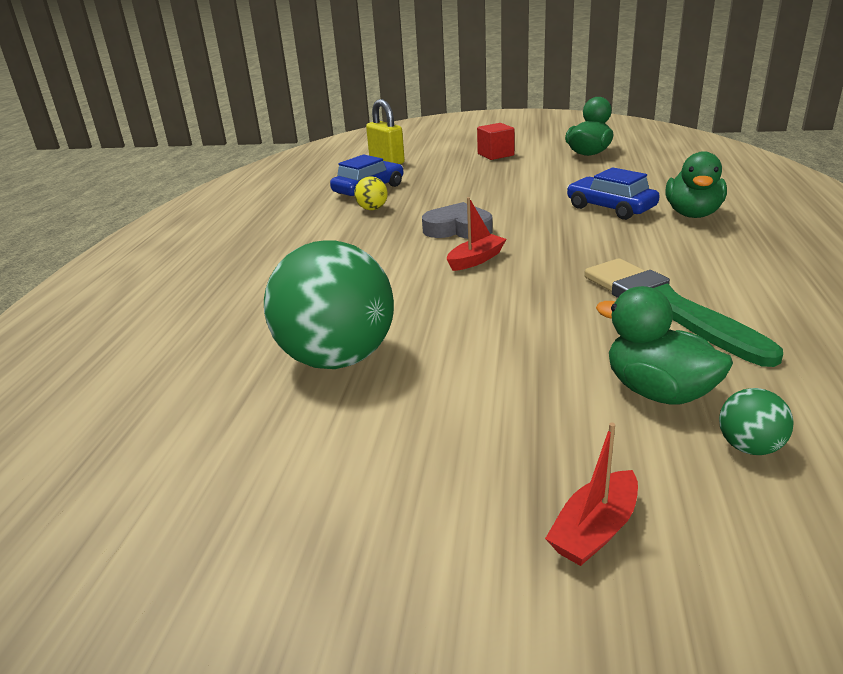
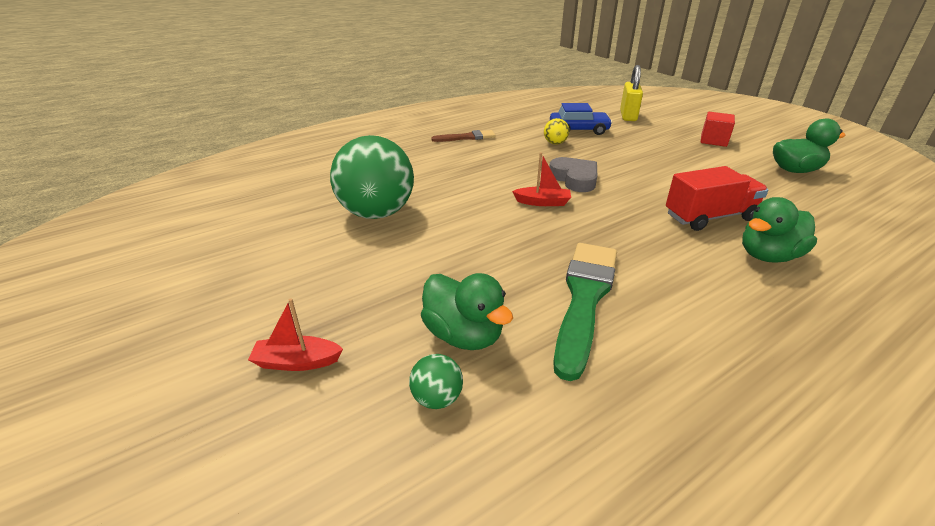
camera: 45 degrees right, 5 degrees up
blue car [567,167,660,220] -> red truck [666,166,768,231]
green duck [596,286,733,405] -> green duck turned 135 degrees clockwise [421,273,513,350]
none -> brown brush [431,130,496,142]

